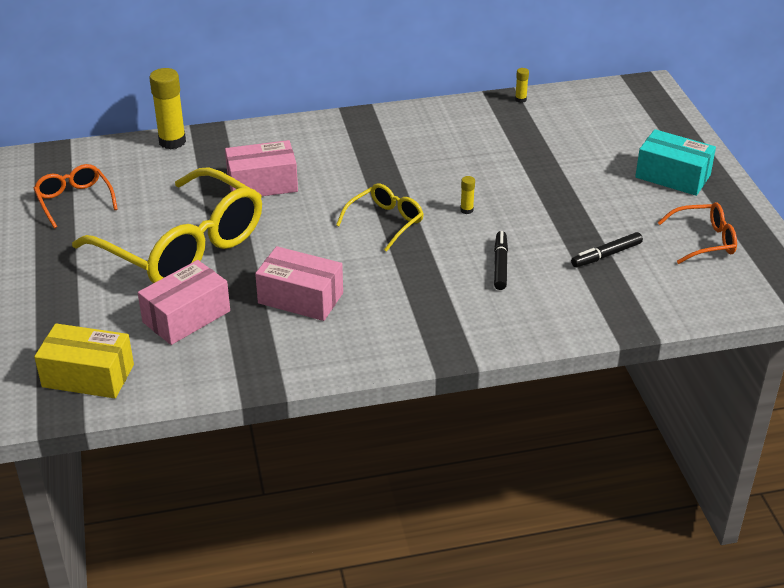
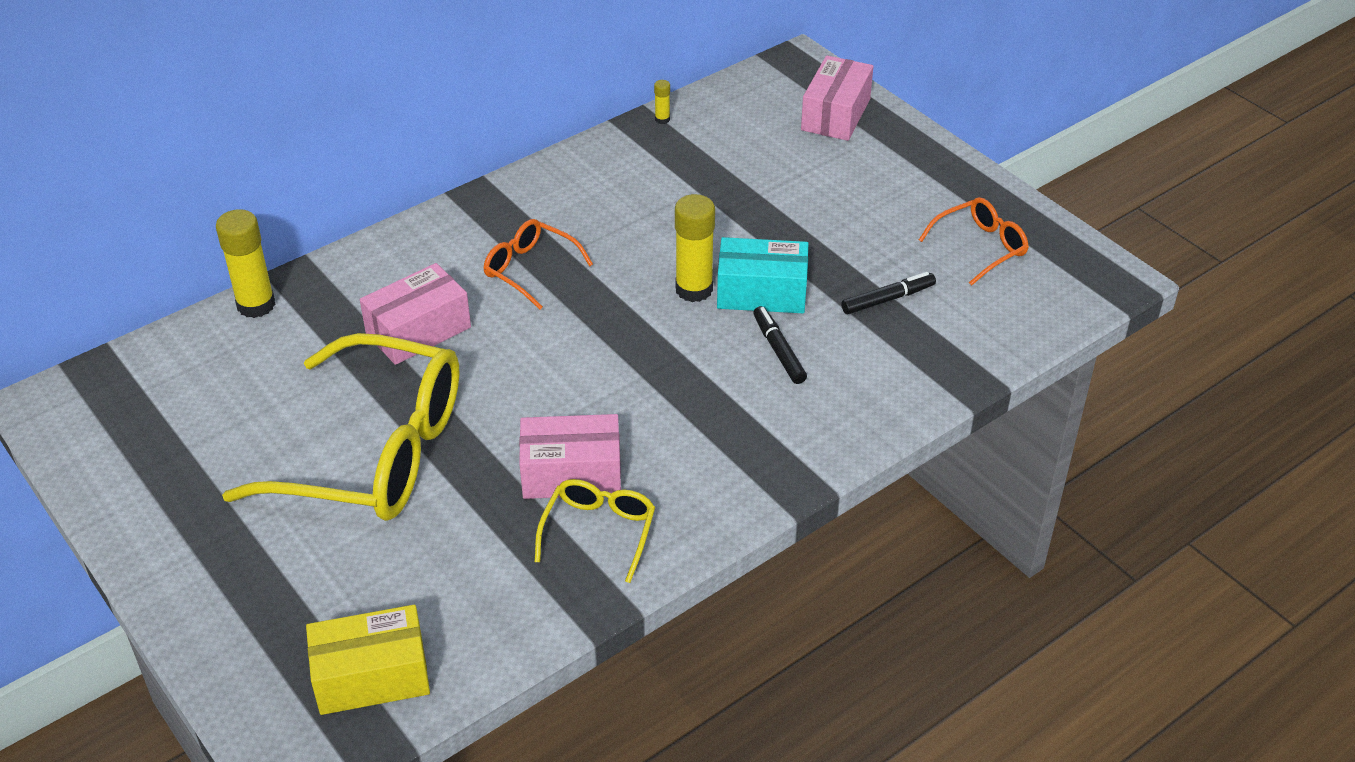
camera: 25 degrees left, 5 degrees up
orange glasses [33,164,118,228] -> orange glasses moved to [484,219,593,310]
pink box [138,260,230,345] -> pink box moved to [801,55,874,141]
yellow glasses [336,184,423,252] -> yellow glasses moved to [535,479,655,583]
yellow glue stick [460,176,475,214] -> yellow glue stick [675,194,715,302], size x2.21
black marker [571,232,643,267] -> black marker turned 150 degrees counterclockwise [841,272,936,314]
turquoise box [635,129,716,196] -> turquoise box moved to [717,237,809,313]

